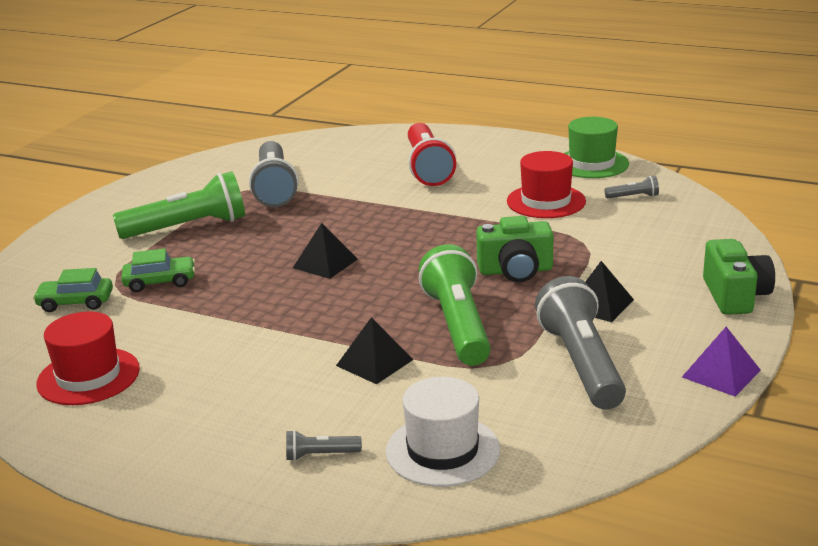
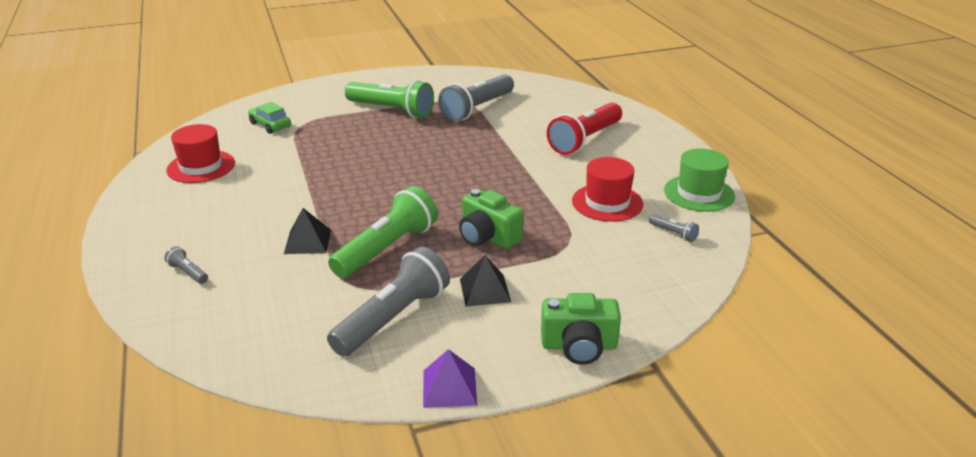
camera: 45 degrees right, 5 degrees up
green car [121,248,195,292] -> none
black pyramid [293,223,358,279] -> none
white hat [386,377,500,487] -> none
green camera [703,239,775,315] -> green camera turned 45 degrees clockwise [541,293,621,365]

